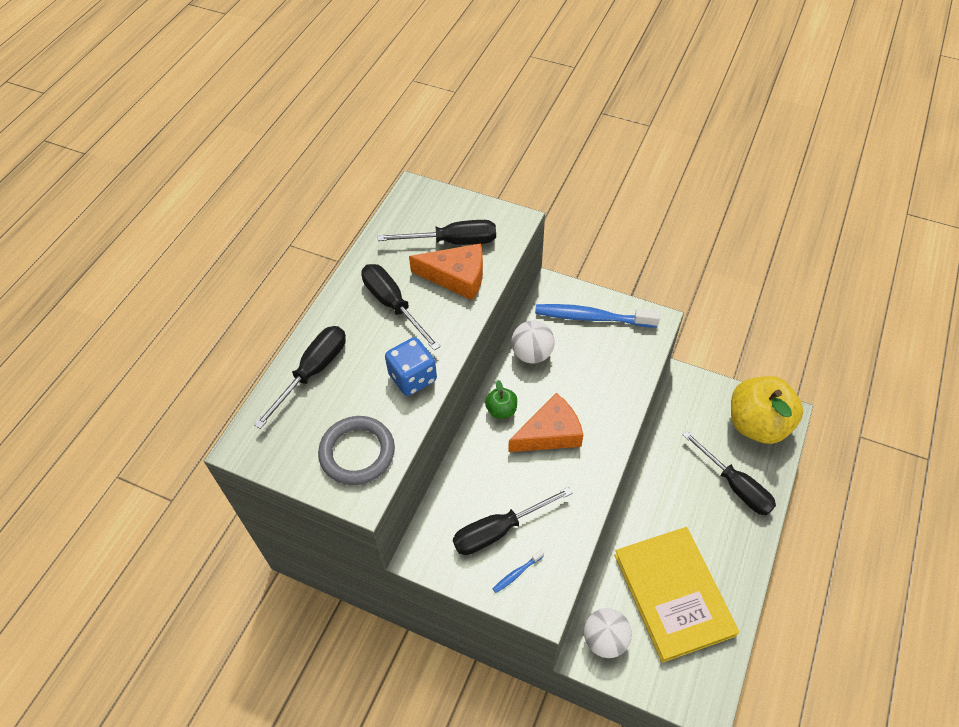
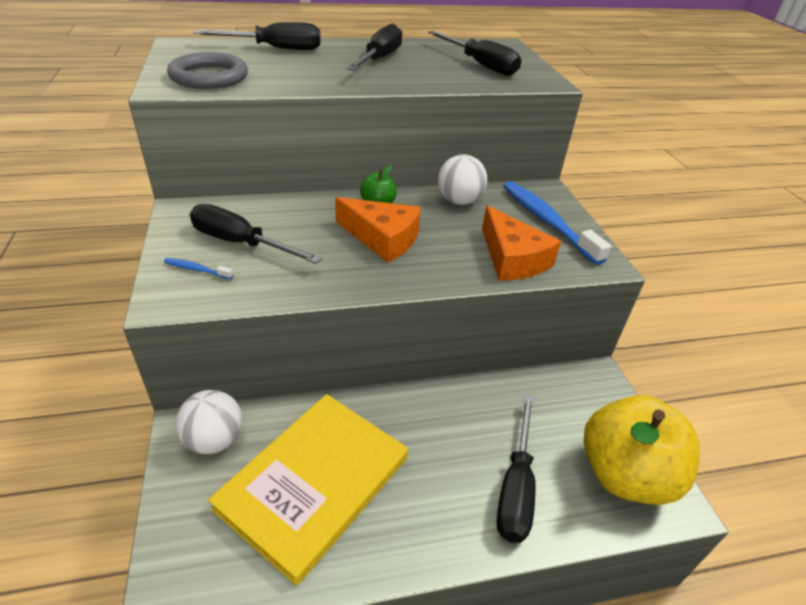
camera: 50 degrees right, 15 degrees down
blue dice [385,337,437,396] -> none
orange cheese [409,243,483,300] -> orange cheese moved to [482,205,561,281]

